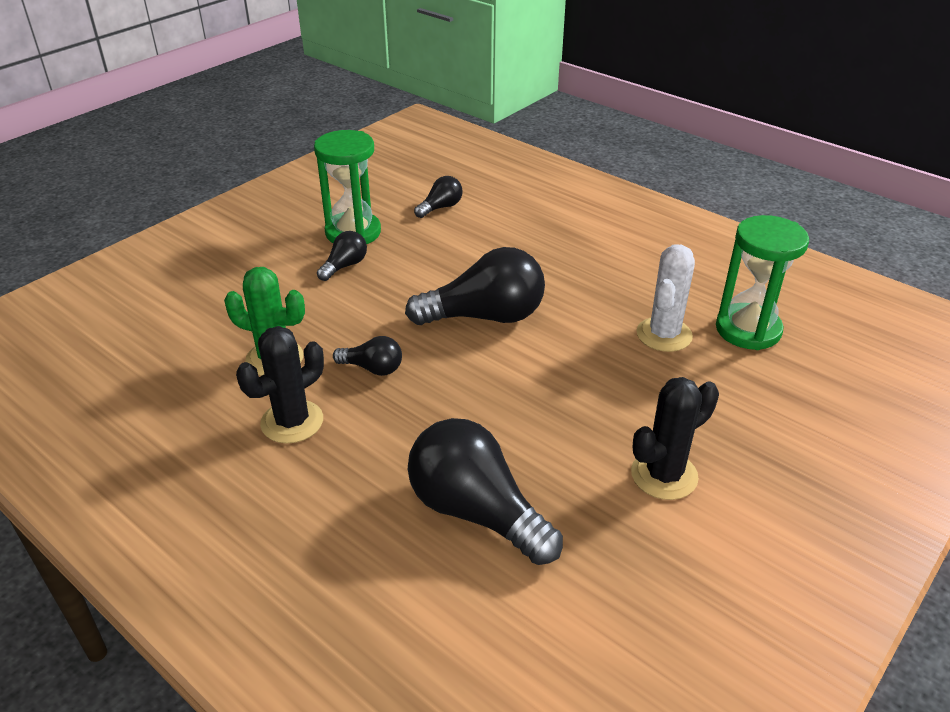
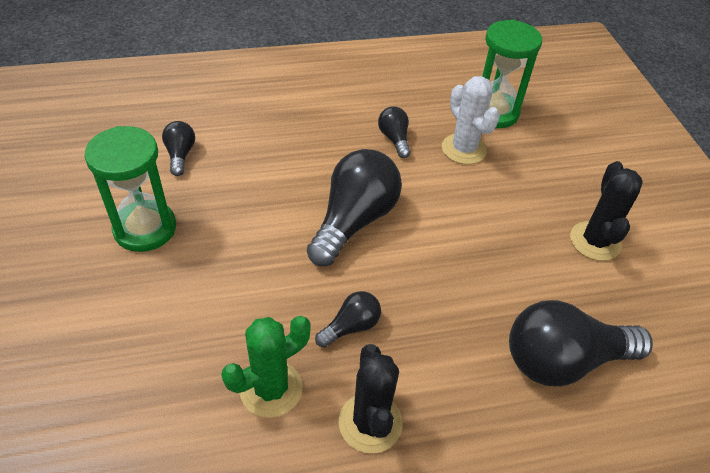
camera: 55 degrees left, 10 degrees up
black light bulb [317,231,367,281] -> black light bulb moved to [378,107,411,158]

